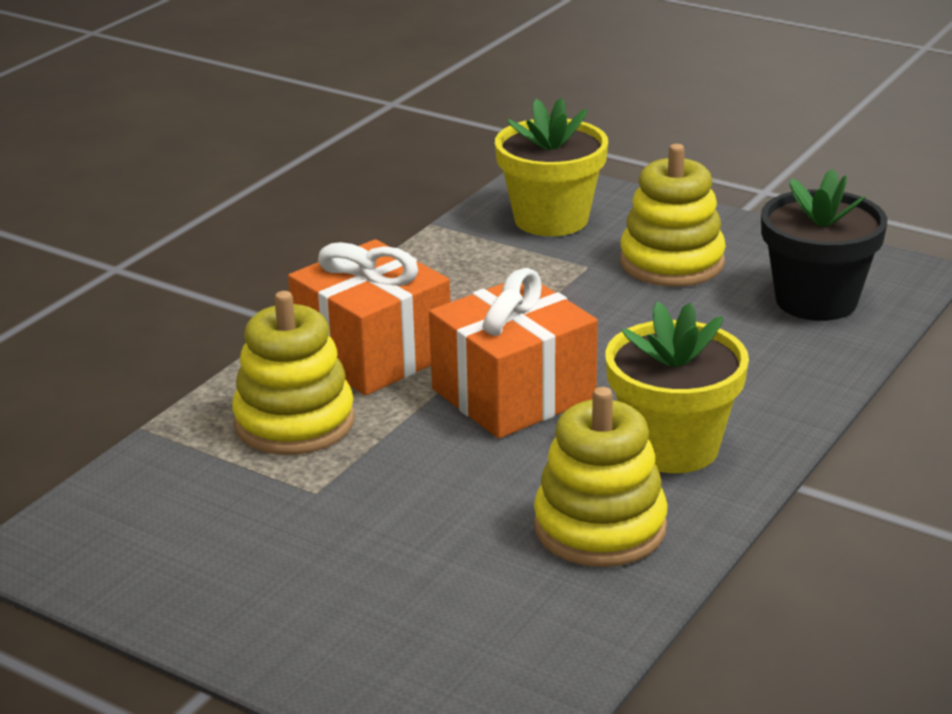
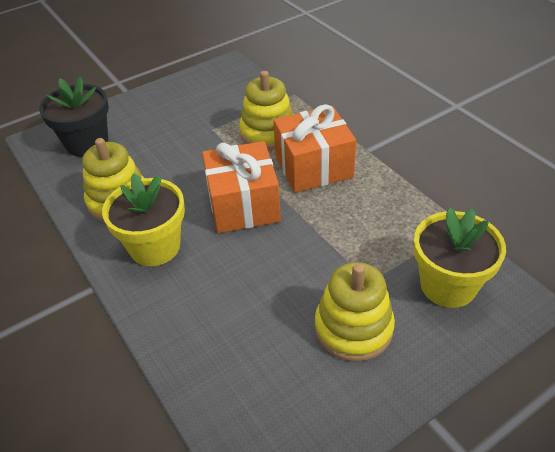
camera: 115 degrees right, 15 degrees up
black flower pot [761,168,887,321] -> black flower pot moved to [39,76,109,157]

